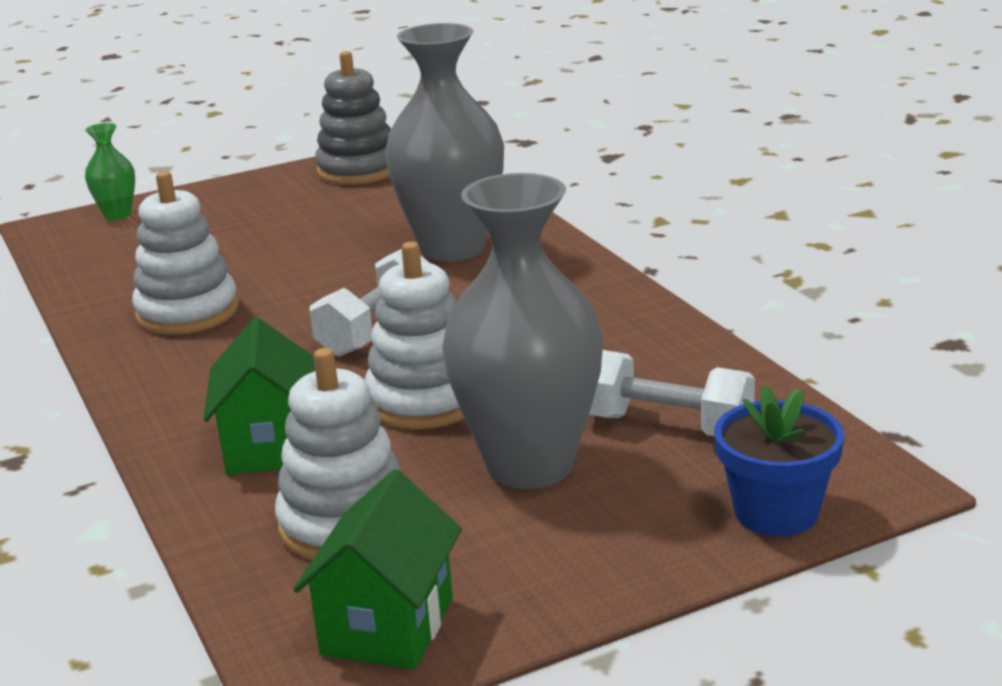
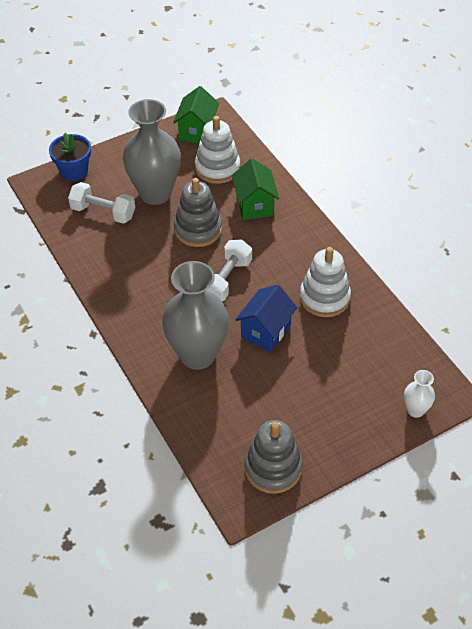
camera: 175 degrees right, 25 degrees up
green vase [85,123,135,220] -> white vase [404,370,435,418]
white stacking toy [365,242,464,429] -> grey stacking toy [174,178,222,247]
none -> blue house [235,284,297,352]

